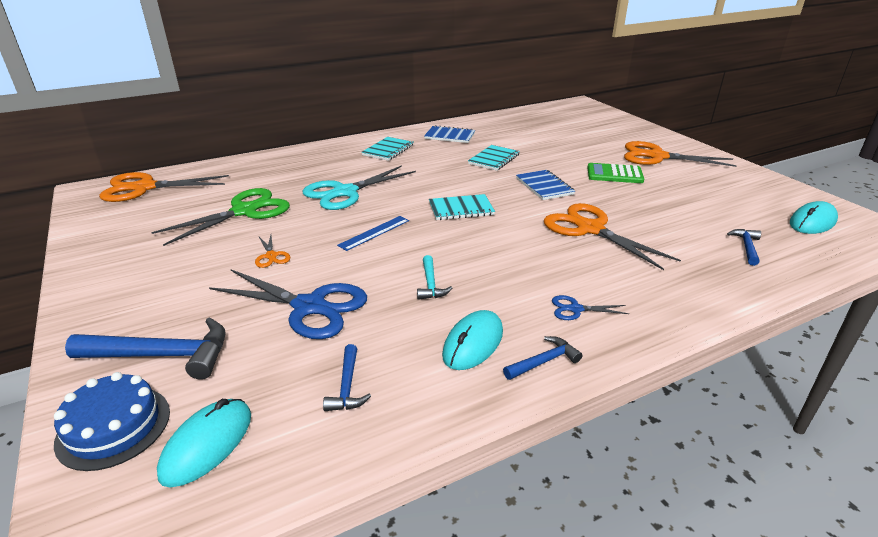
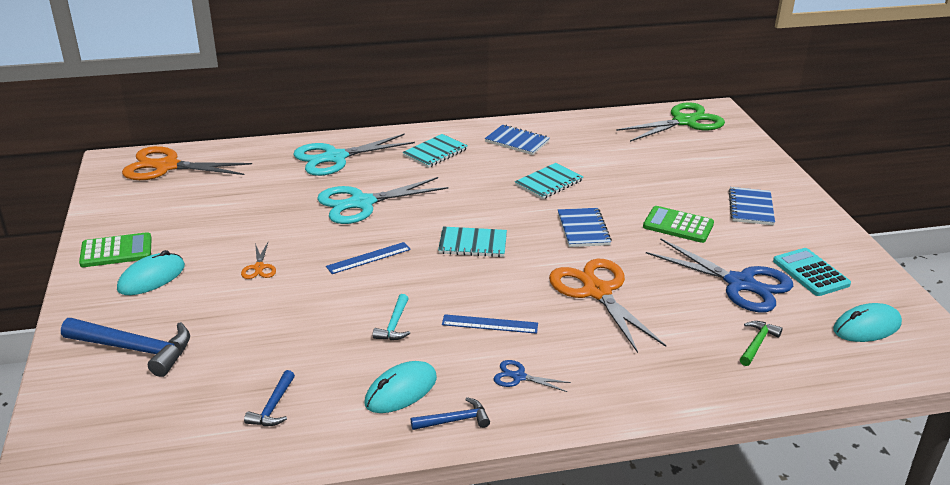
camera: 15 degrees right, 0 degrees up
blue cake [54,372,170,471] -> none
green scissors [151,188,290,246] -> green scissors moved to [616,102,725,142]
turquoise mouse [157,399,251,487] -> turquoise mouse moved to [117,250,185,295]
blue scissors [209,269,367,339] -> blue scissors moved to [646,238,793,312]
orange scissors [624,141,737,167] -> blue notebook [729,187,775,225]
blue hammer [727,229,761,266] -> green hammer [740,321,782,366]
none -> green calculator [79,232,152,267]
none -> turquoise scissors [293,134,415,176]
none -> blue ruler [442,314,538,334]
none -> turquoise calculator [773,248,851,296]

